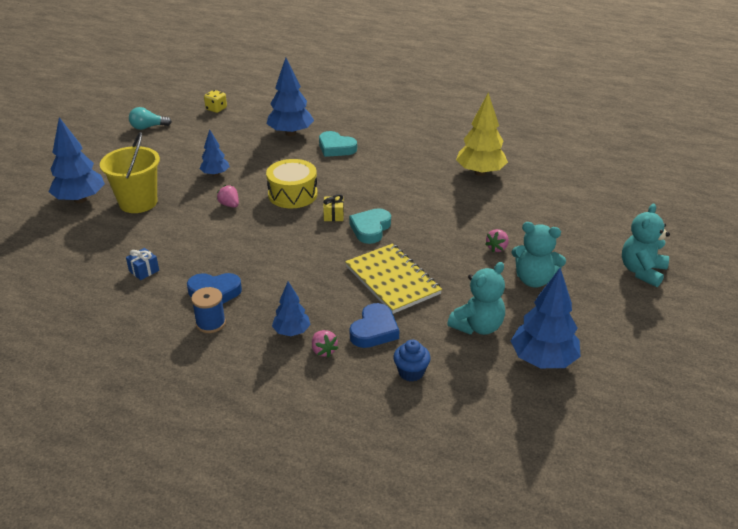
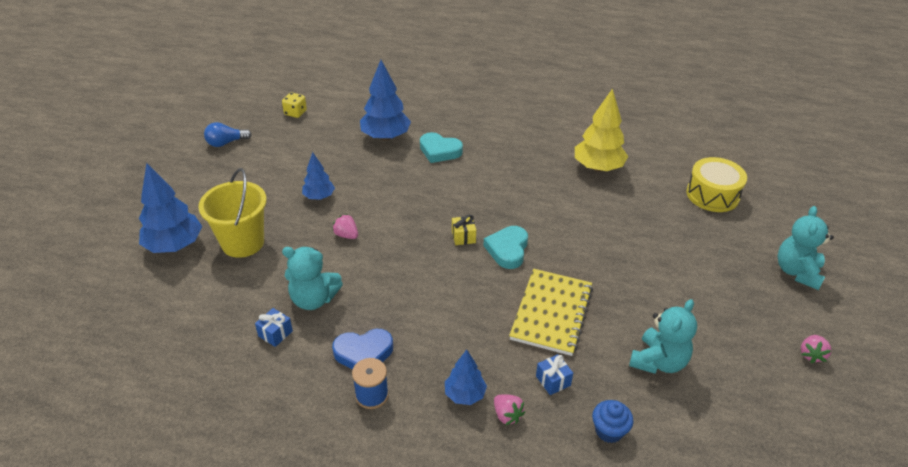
camera: 10 degrees left, 5 degrees up
turquoise light bulb [129,107,172,130] -> blue light bulb [204,122,252,147]
yellow drum [266,159,318,208] -> yellow drum moved to [686,157,747,212]
yellow notebook [345,244,442,314] -> yellow notebook turned 60 degrees clockwise [509,269,593,356]
blue heart [350,303,399,348] -> blue gift [536,354,573,395]
pink strawberry [485,229,509,252] -> pink strawberry moved to [801,335,832,363]
turquoise teddy bear [511,222,566,288] -> turquoise teddy bear moved to [282,247,343,310]
blue tree [511,268,581,368] -> none

